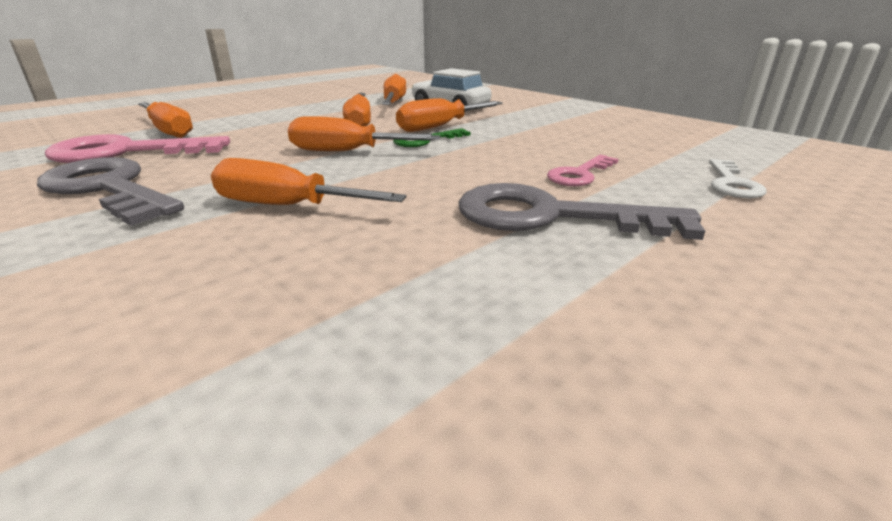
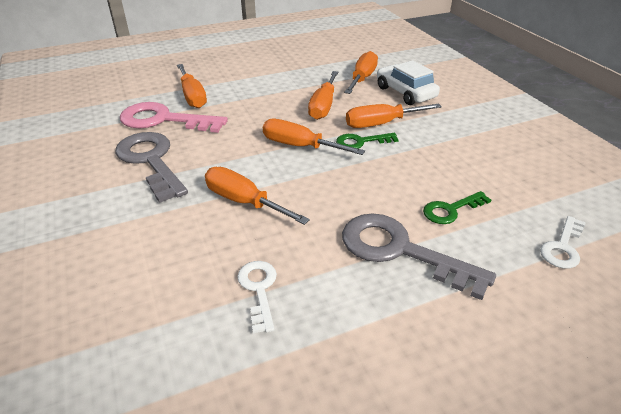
camera: 20 degrees right, 10 degrees up
pink key [547,155,619,186] -> green key [423,191,491,224]
none -> white key [237,261,277,334]

